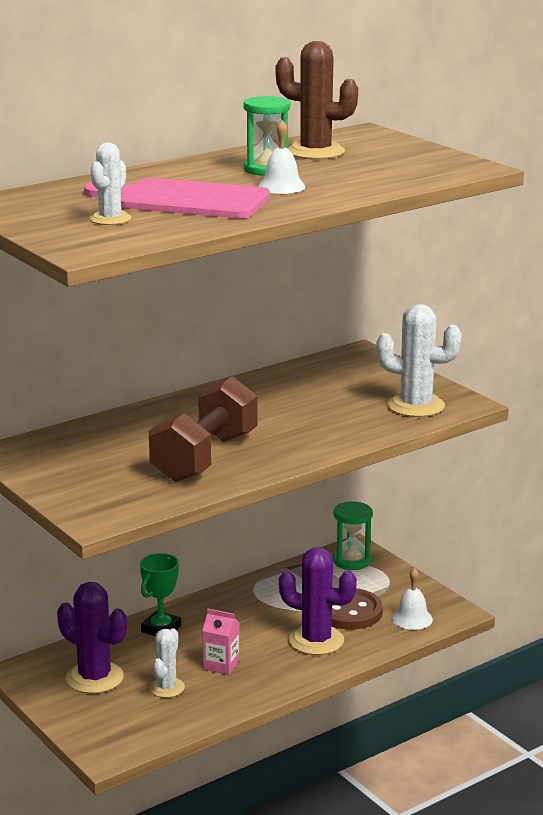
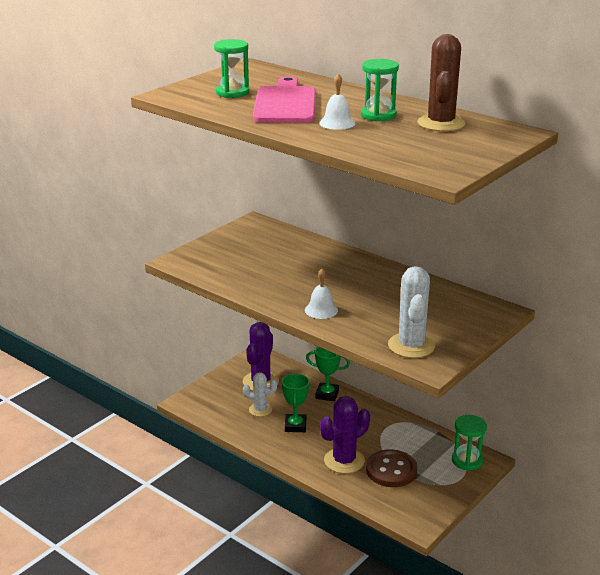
camera: 75 degrees right, 5 degrees up
white cactus [90,143,131,225] -> green hourglass [214,39,249,98]
brown dumbbell [149,376,258,482] -> none
pink carton [202,609,240,675] -> green trophy [282,373,309,432]
purple cactus [279,547,357,655] -> purple cactus turned 45 degrees clockwise [320,396,370,474]
white bell [392,568,433,630] -> white bell moved to [305,268,338,319]

